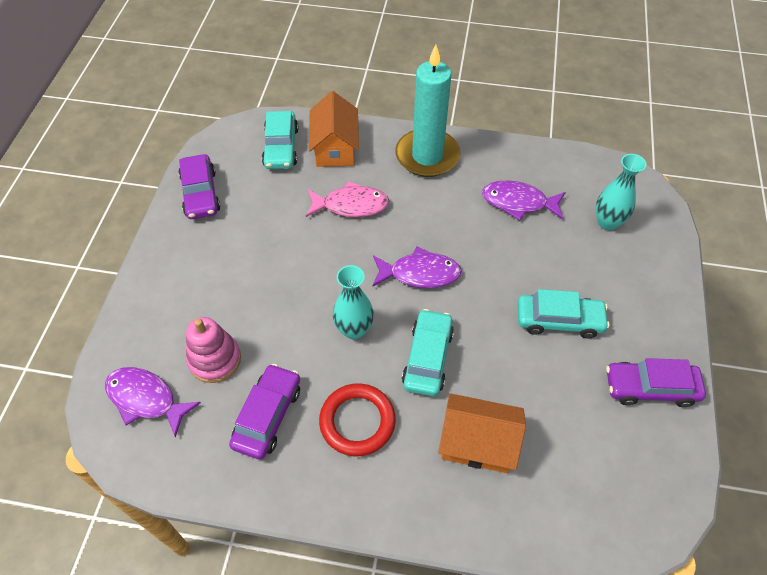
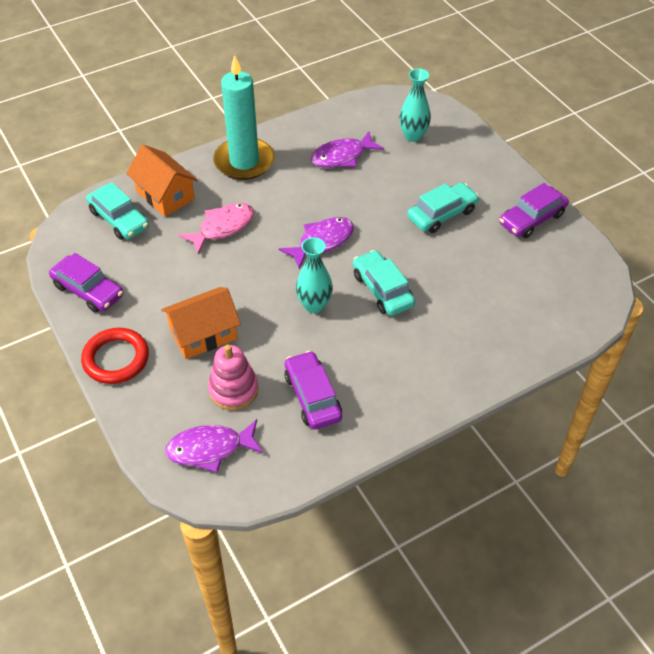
camera: 40 degrees left, 5 degrees down
red ring [319,383,396,456] -> red ring moved to [81,328,149,384]
orange house [438,393,526,473] -> orange house moved to [161,287,241,359]

